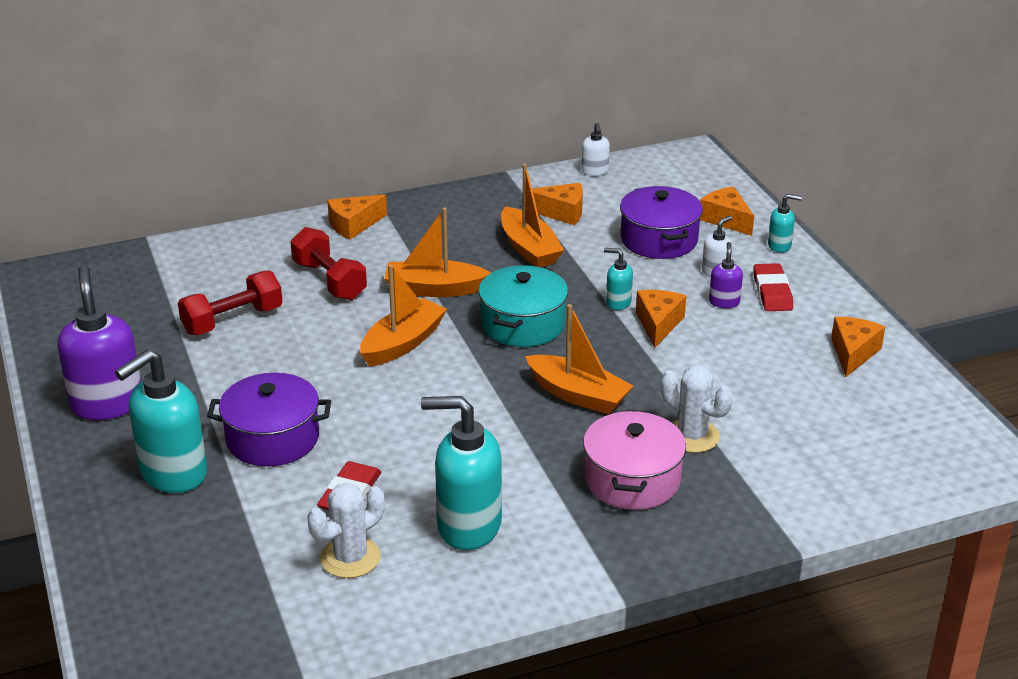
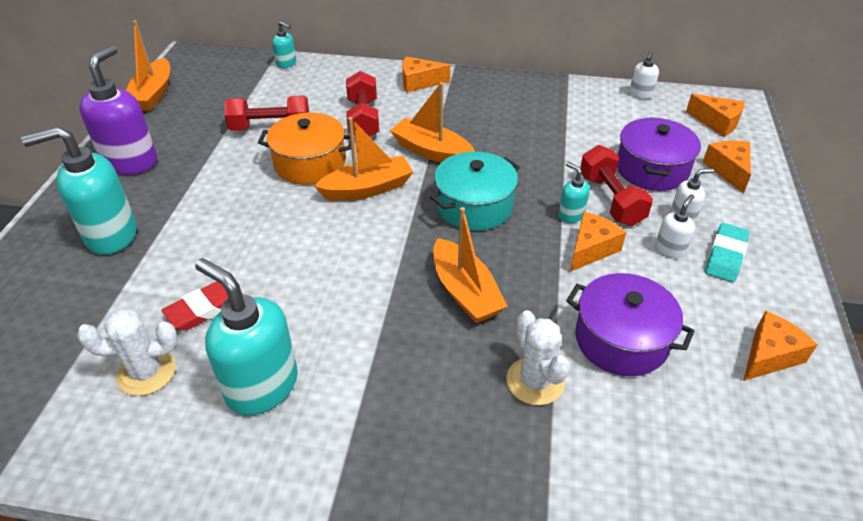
camera: 30 degrees right, 10 degrees up
purple pot [207,373,331,467] -> purple pot moved to [566,273,694,376]
orange boat [501,164,564,267] -> orange boat moved to [126,20,170,111]
orange cheese [532,183,583,225] -> orange cheese moved to [686,94,745,137]
pink pot [583,409,686,510] -> none
purple soap dispenser [709,242,743,308] -> white soap dispenser [656,194,695,258]
red eraser [753,263,793,311] -> turquoise eraser [705,223,750,282]
turquoise soap dispenser [768,194,802,253] -> turquoise soap dispenser moved to [272,21,296,68]
none -> orange pot [258,113,355,185]
none -> red dumbbell [580,145,653,226]

